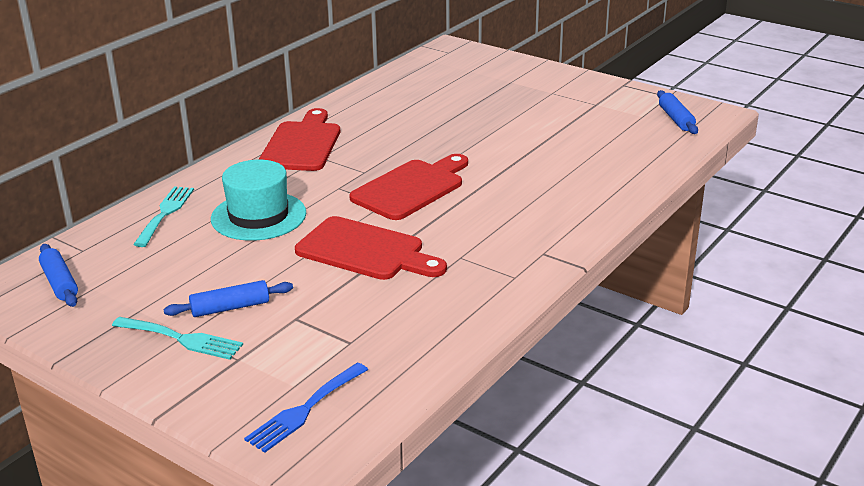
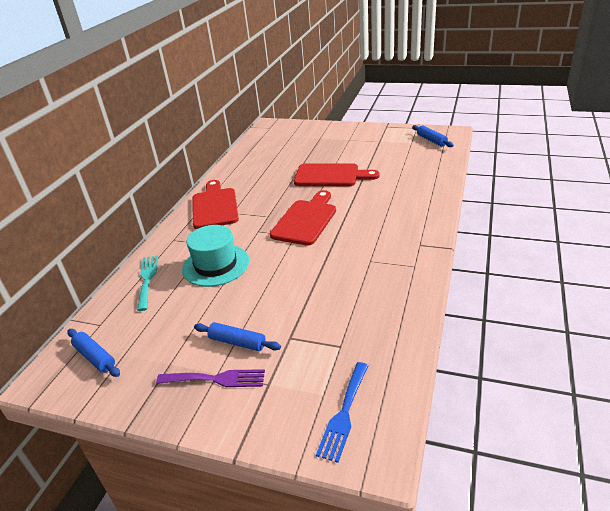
camera: 15 degrees left, 5 degrees up
turquoise fork [112,317,243,360] -> purple fork [156,369,265,387]
blue rolling pin [164,280,293,317] -> blue rolling pin turned 60 degrees clockwise [194,322,281,351]
red cutting board [295,216,447,280] -> red cutting board moved to [294,163,380,186]

